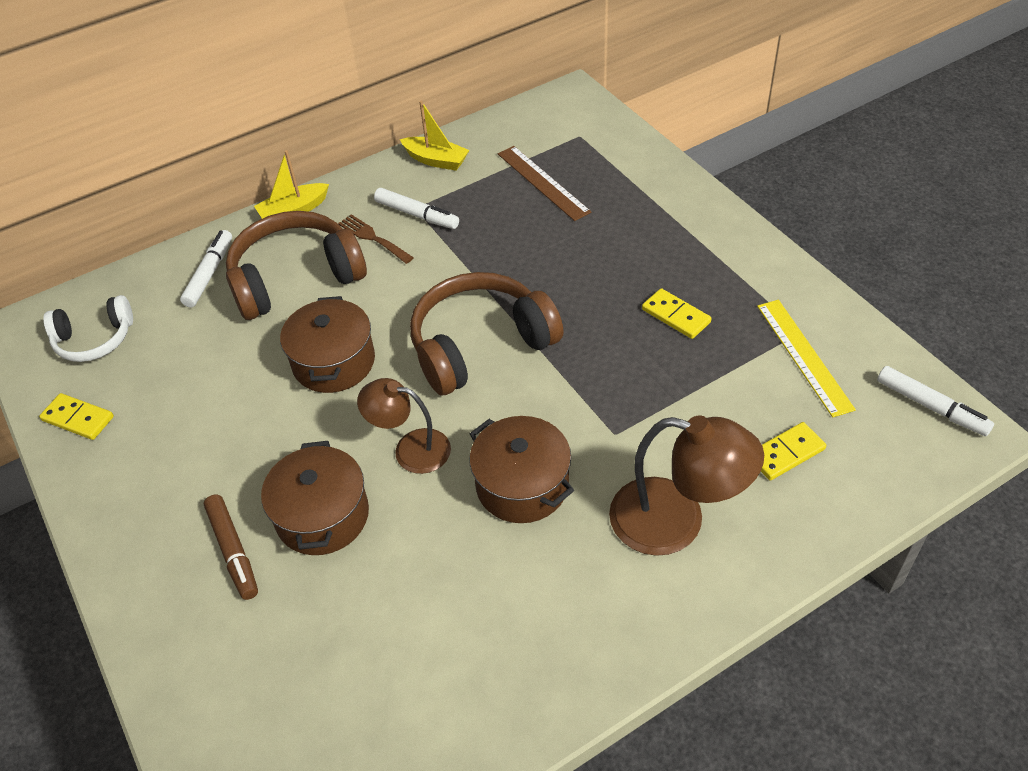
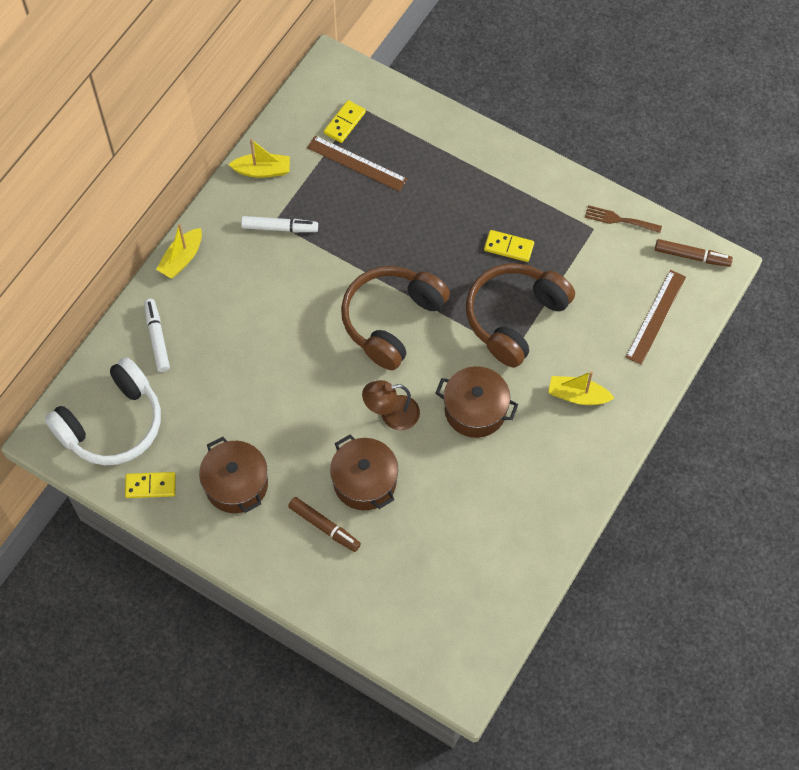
camera: 30 degrees left, 15 degrees up
white headphones [43,295,133,362] -> white headphones [45,357,161,465], size x1.68
brown headphones [226,211,367,320] -> brown headphones moved to [466,263,575,367]
brown pot [280,296,375,393] -> brown pot moved to [199,437,268,513]
brown fork [338,214,414,264] -> brown fork moved to [585,205,662,233]
brown lamp [609,416,764,556] -> yellow boat [548,371,614,405]
yellow ruler [757,300,856,417] -> none
yellow domino [761,422,826,480] -> yellow domino moved to [324,100,366,143]
white marker [877,366,994,436] -> brown marker [655,239,733,267]
none -> brown ruler [625,270,686,365]

